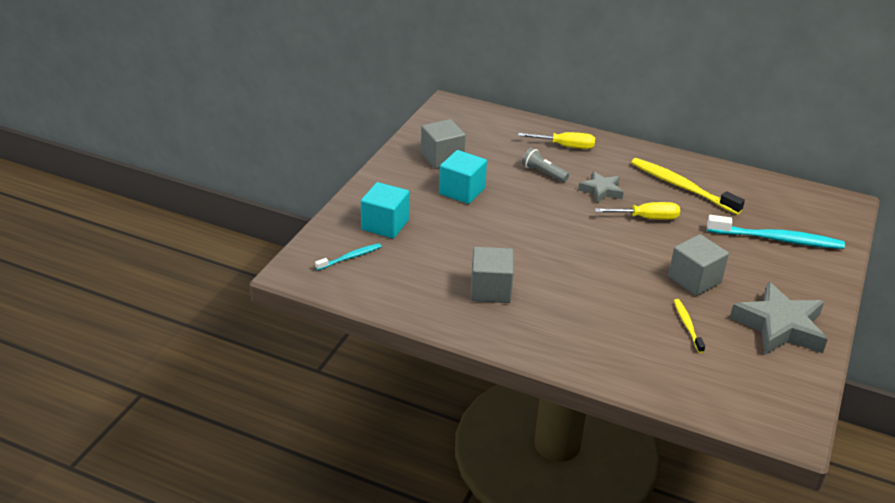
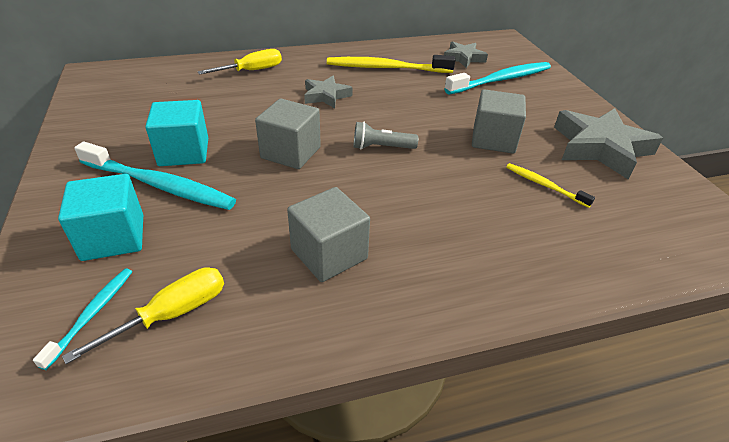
camera: 40 degrees left, 5 degrees up
grey cube [421,119,466,169] -> grey cube moved to [255,99,321,169]
grey flashlight [522,148,569,182] -> grey flashlight moved to [354,122,418,149]
yellow screwdriver [595,202,680,220] -> yellow screwdriver moved to [62,267,224,364]
none -> turquoise toothbrush [74,142,236,210]
none -> grey star [444,42,488,68]

